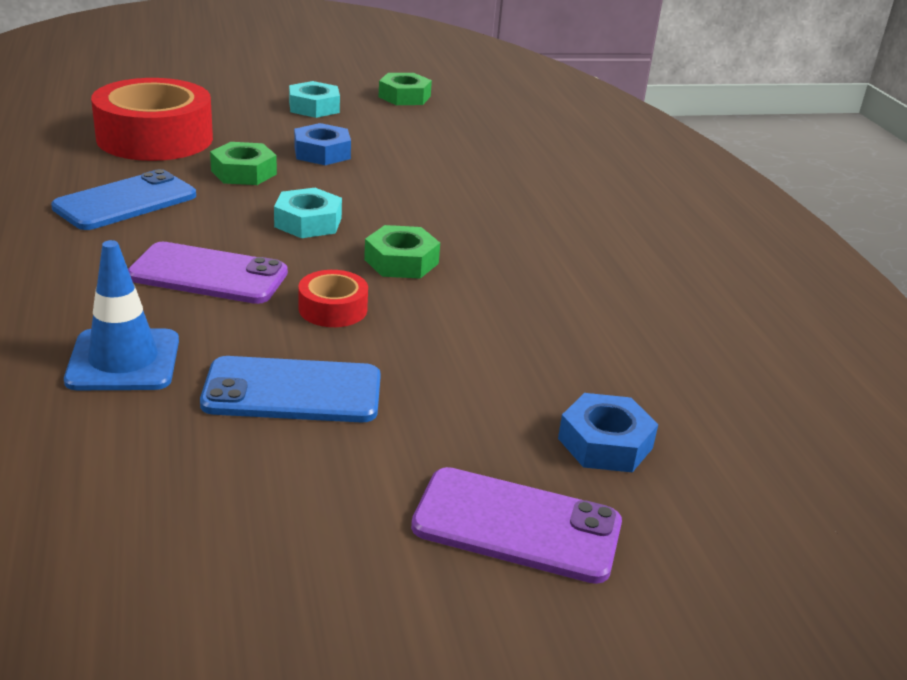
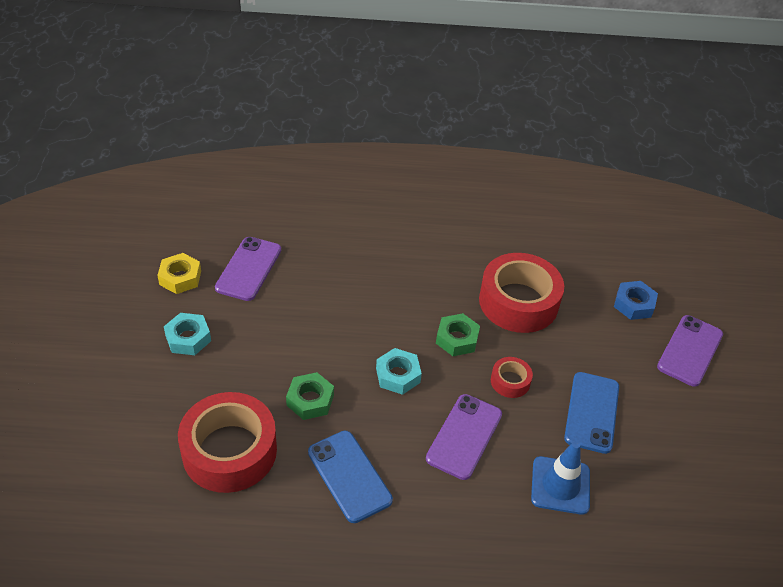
camera: 75 degrees left, 15 degrees up
blue nut [294,123,351,165] -> none
green nut [379,73,432,105] -> yellow nut [157,253,201,294]
none -> purple phone [215,237,281,301]
none -> red tape [479,253,564,333]

